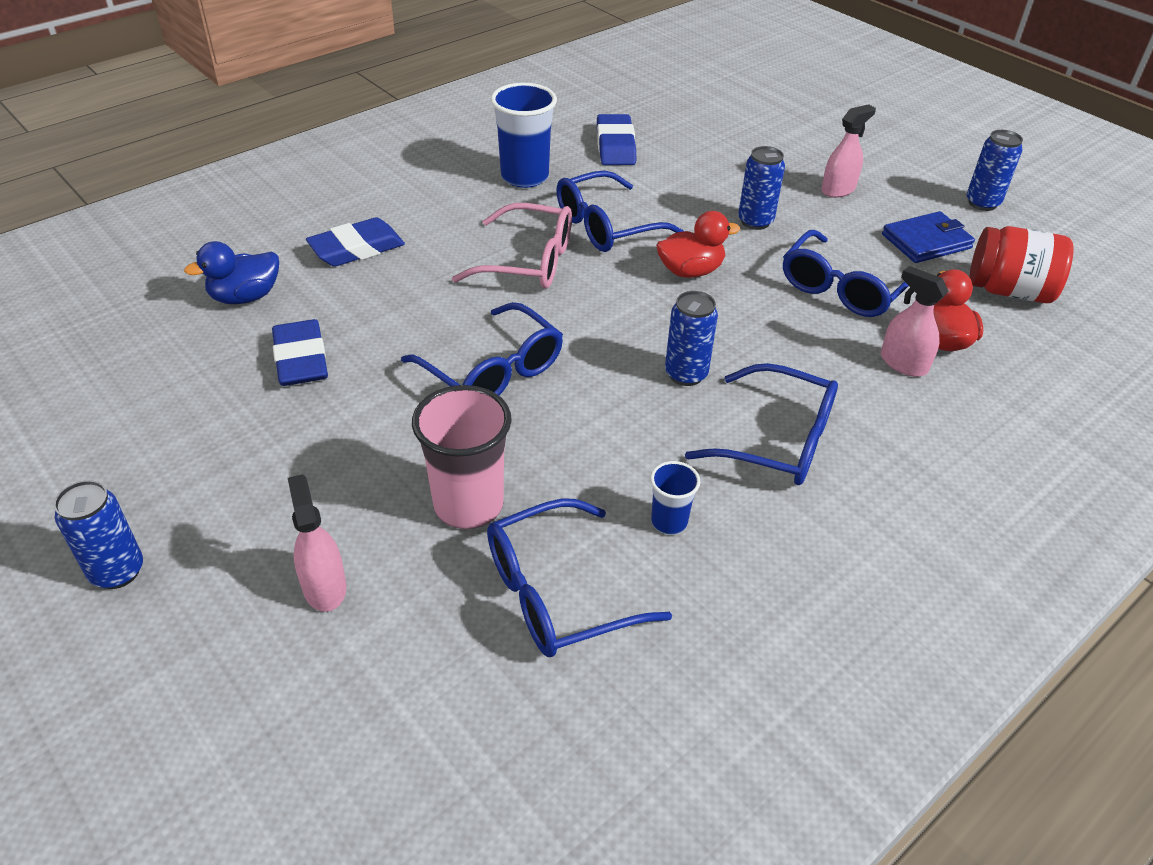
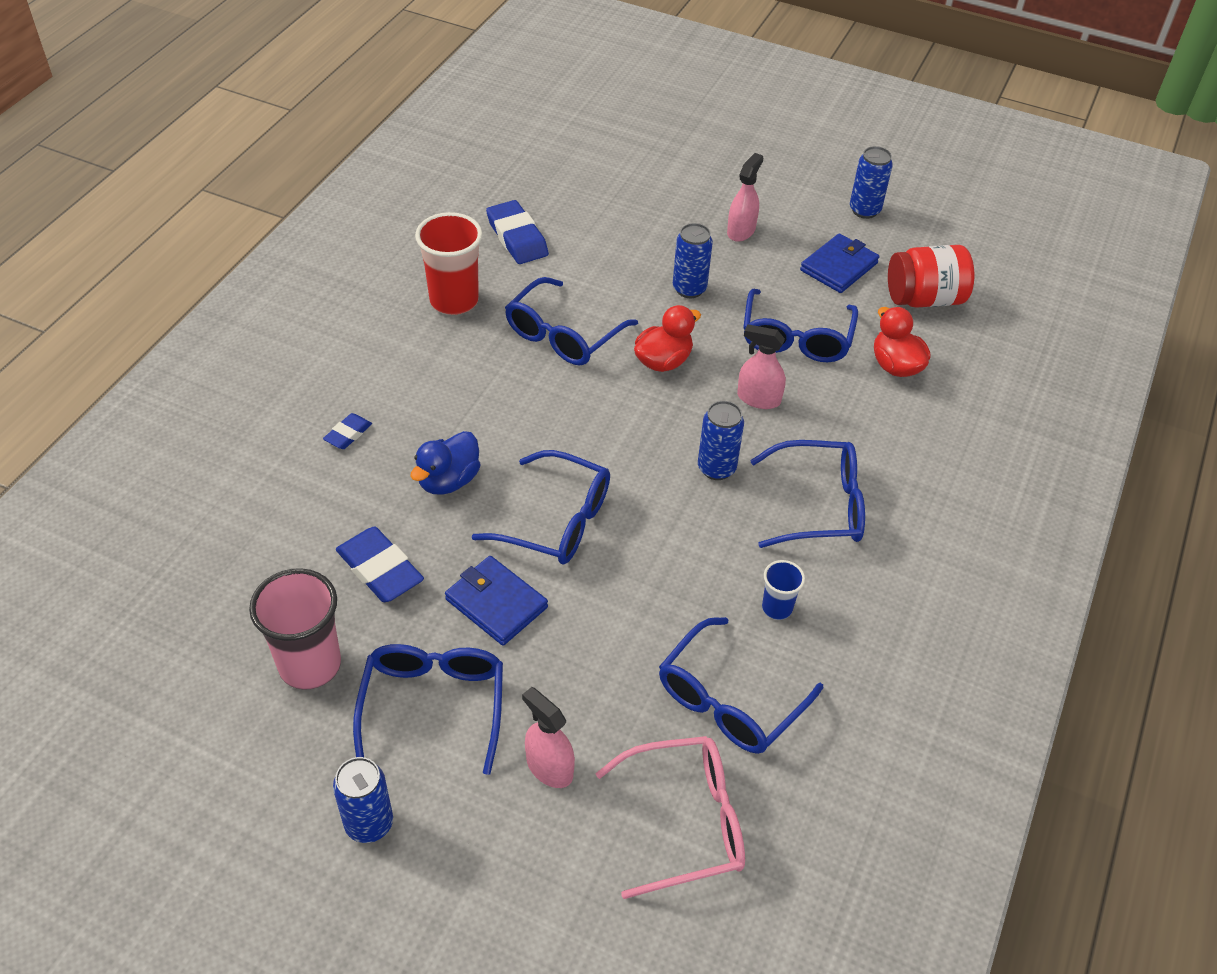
camera: 25 degrees left, 5 degrees up
blue duck [184,241,279,304] -> blue duck moved to [410,431,480,495]
blue eraser [306,217,405,267] -> blue eraser [323,413,372,449], size x0.55
pink cup [412,385,512,529] -> pink cup moved to [249,568,341,690]
pink glasses [452,203,572,289] -> pink glasses moved to [595,736,745,899]
blue cup [491,83,557,188] -> red cup [415,212,483,315]
pink spray bottle [881,266,949,377] -> pink spray bottle moved to [737,324,786,409]
none -> blue glasses [353,644,503,775]
none -> blue wallet [445,556,548,646]

